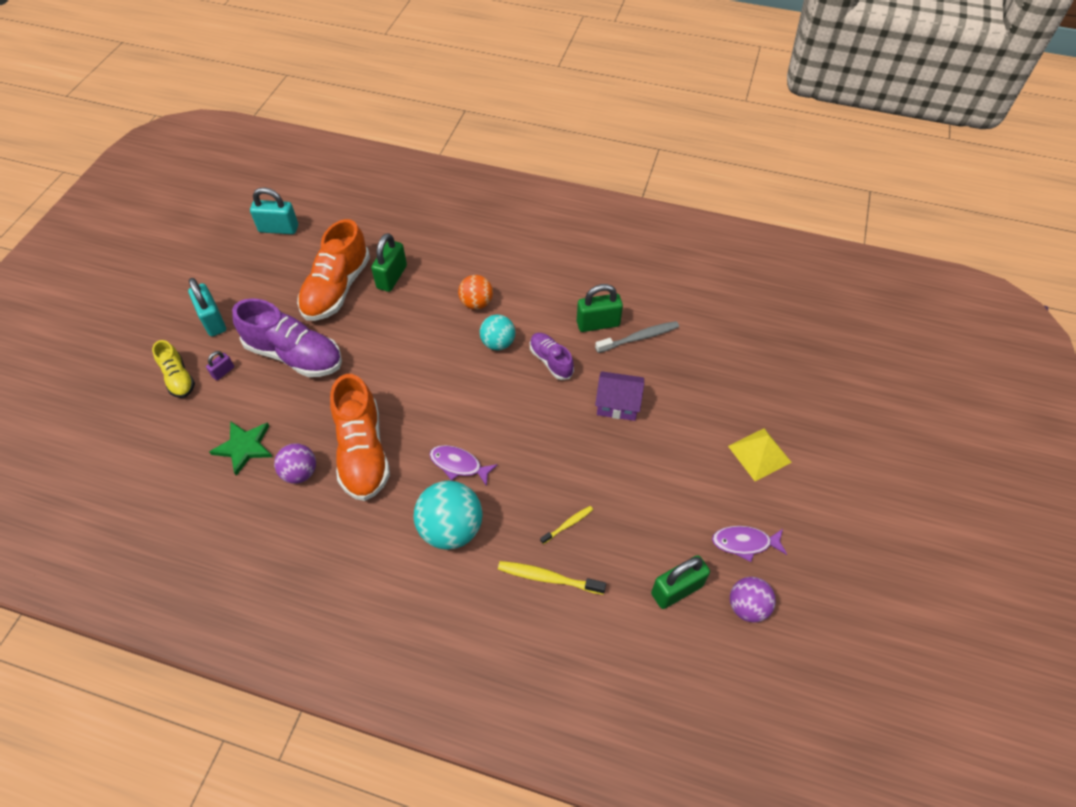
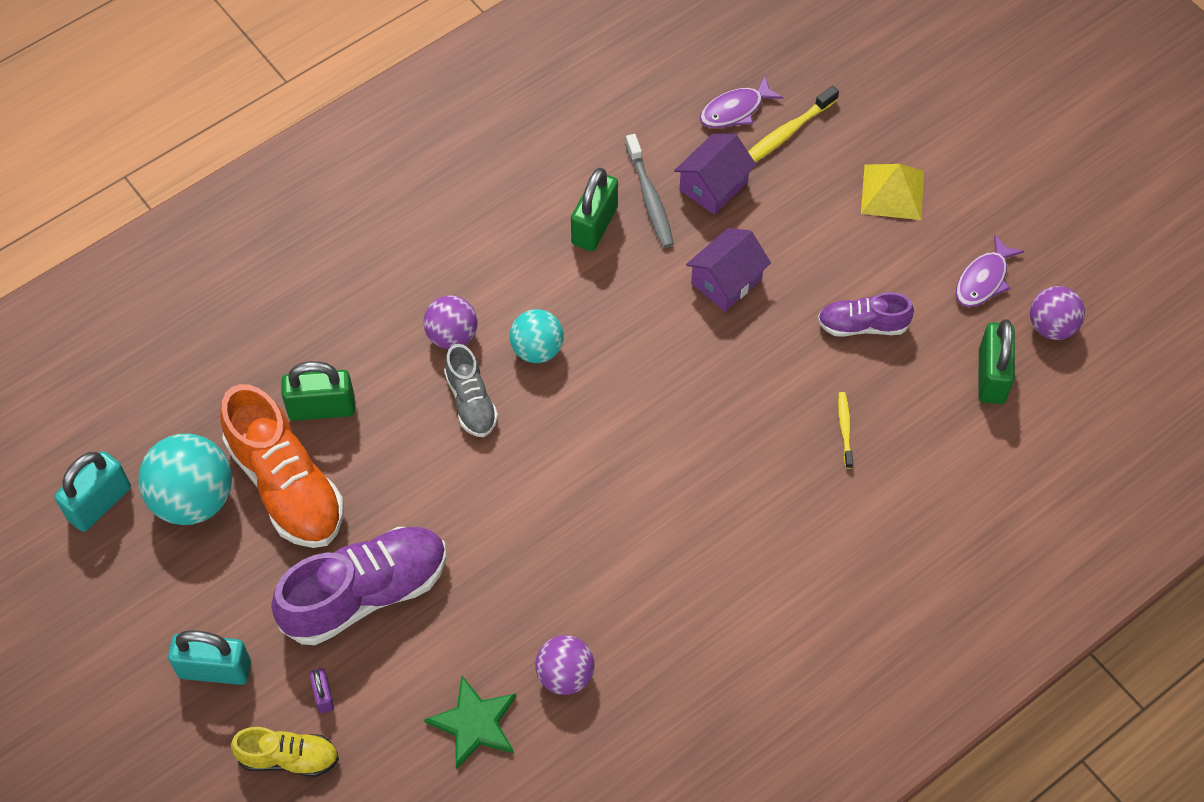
camera: 55 degrees left, 5 degrees up
orange shoe [330,374,390,501] -> none
green padlock [371,233,407,292] -> green padlock turned 60 degrees counterclockwise [281,361,355,421]
turquoise ball [414,481,483,550] -> turquoise ball moved to [138,434,232,525]
purple fish [429,445,498,486] -> purple fish moved to [700,76,784,128]
orange ball [458,275,493,310] -> purple ball [423,295,478,349]
yellow toothbrush [498,561,606,595] -> yellow toothbrush moved to [748,86,839,162]
purple shoe [530,333,574,380] -> purple shoe moved to [818,292,914,337]
grey toothbrush [595,321,679,353] -> grey toothbrush turned 150 degrees clockwise [625,134,674,248]
none -> grey shoe [444,344,498,437]
none -> purple house [674,134,756,215]

